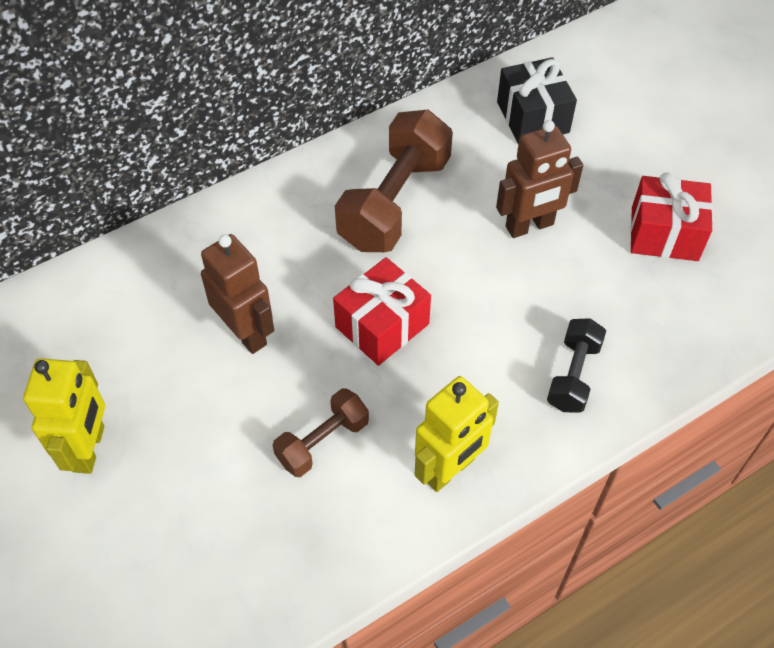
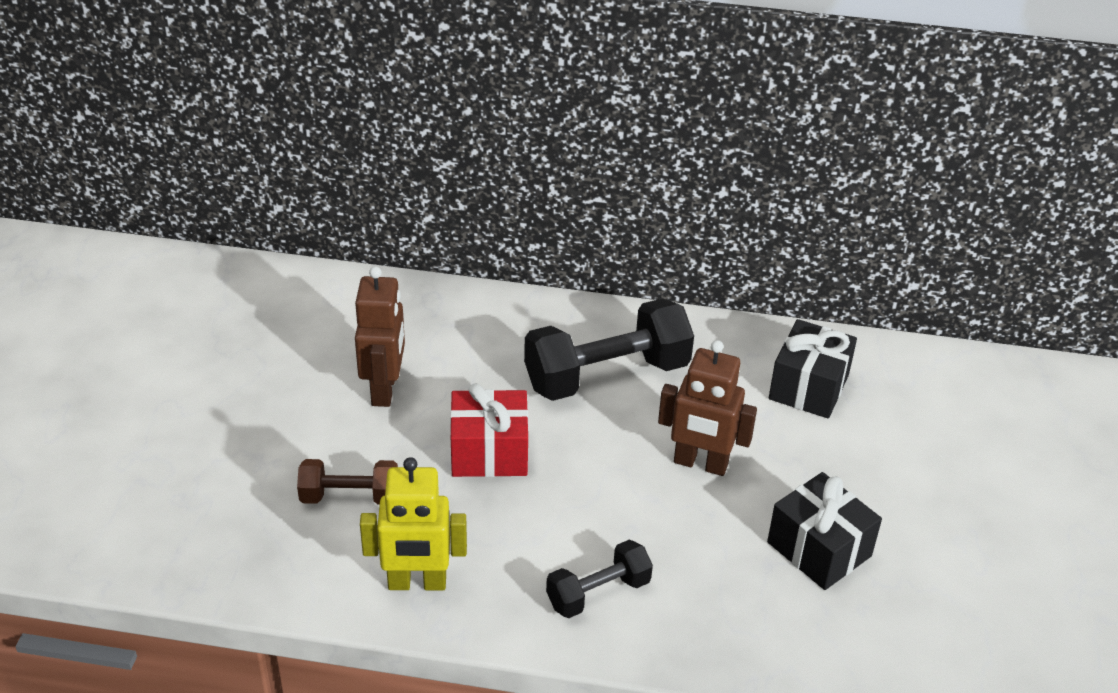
camera: 40 degrees right, 15 degrees down
yellow robot [23,358,105,474] -> none
brown dumbbell [335,109,453,252] -> black dumbbell [524,298,694,401]
red gift [630,172,713,261] -> black gift [767,472,882,590]

